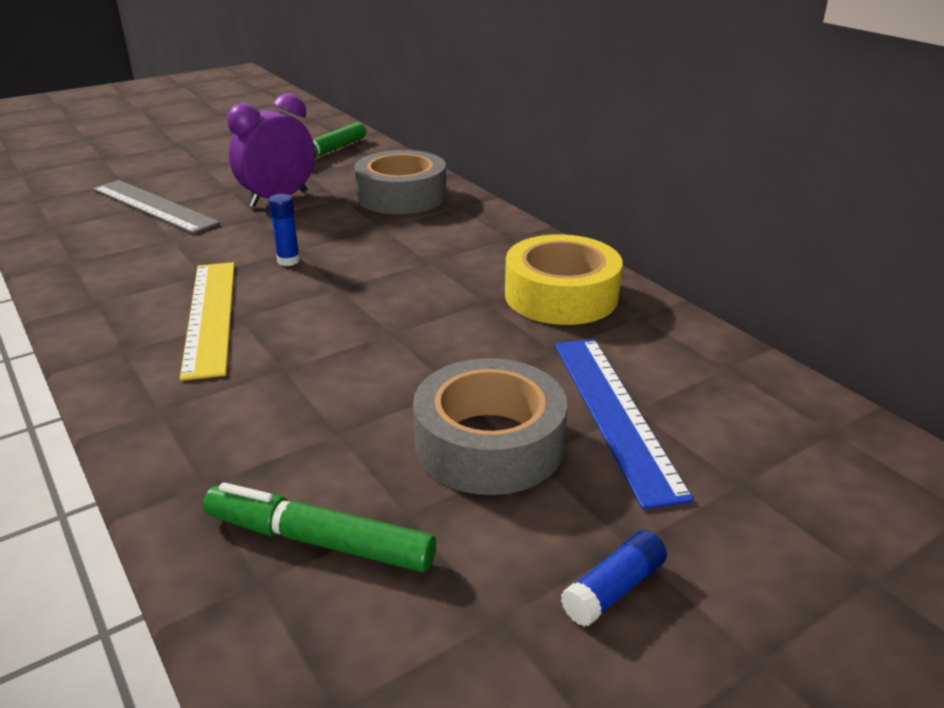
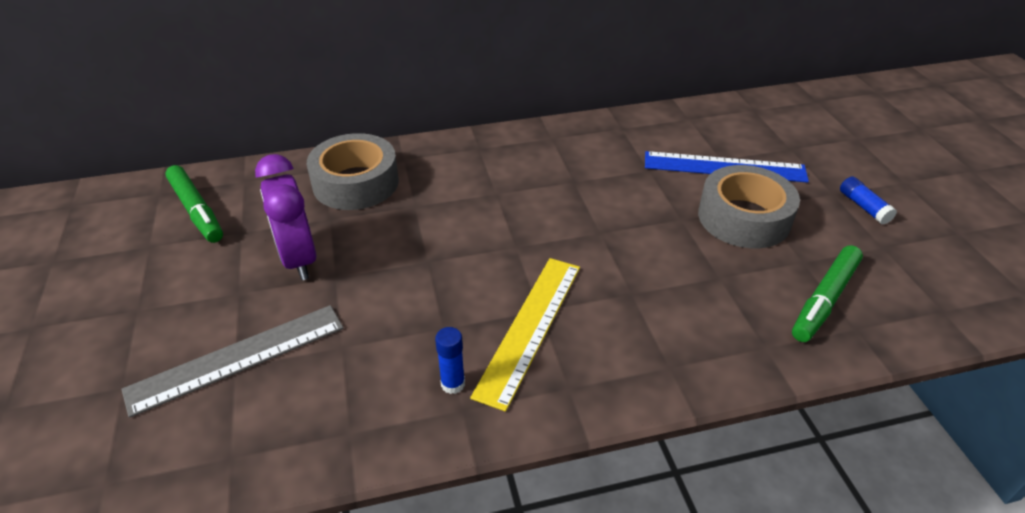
camera: 70 degrees left, 10 degrees up
yellow ruler [180,262,235,381] -> yellow ruler turned 75 degrees counterclockwise [470,258,580,412]
blue glue stick [268,194,300,266] -> blue glue stick moved to [435,327,465,394]
yellow tape [505,234,622,325] -> none

